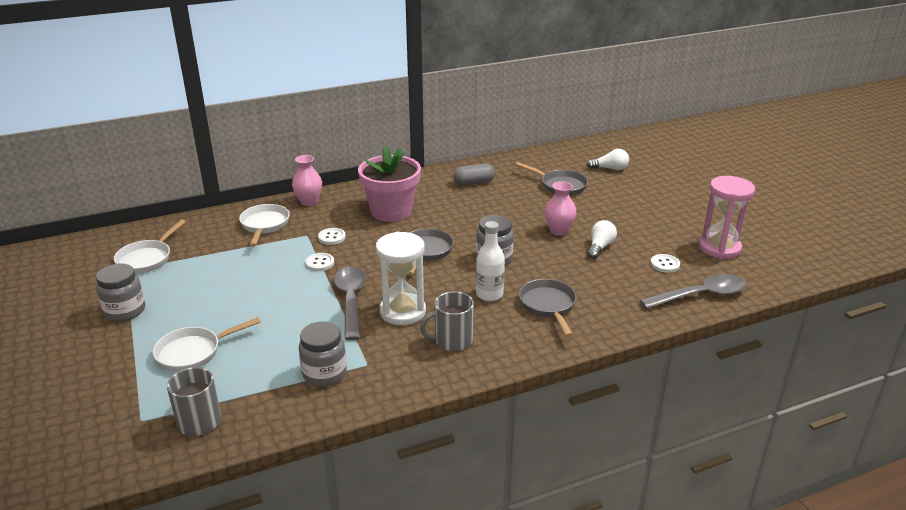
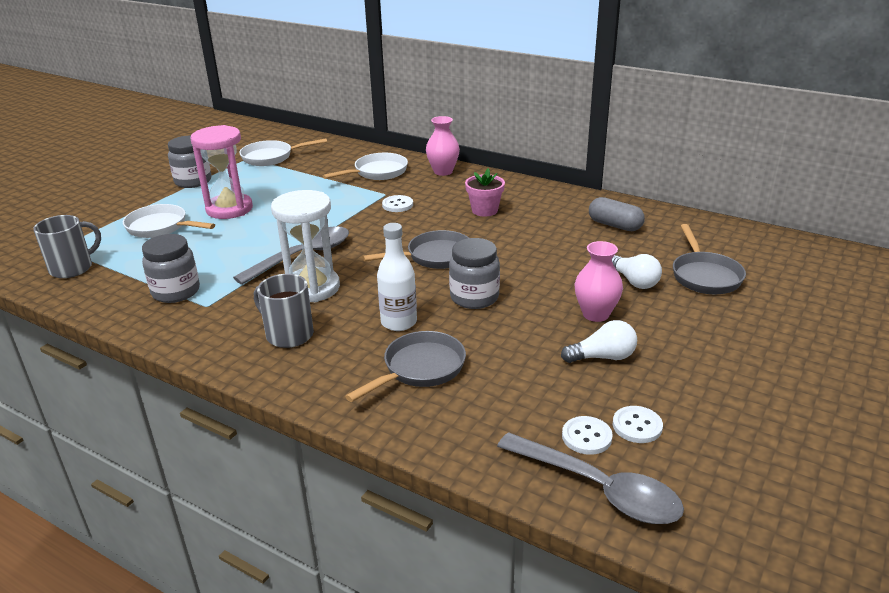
camera: 55 degrees right, 0 degrees up
white button [305,253,334,271] -> white button moved to [562,416,613,455]
pink flower pot [358,146,421,222] -> pink flower pot [465,168,505,217], size x0.52
white light bulb [587,149,629,170] -> white light bulb moved to [612,254,662,289]
pink hourglass [699,176,755,259] -> pink hourglass moved to [191,125,253,219]

